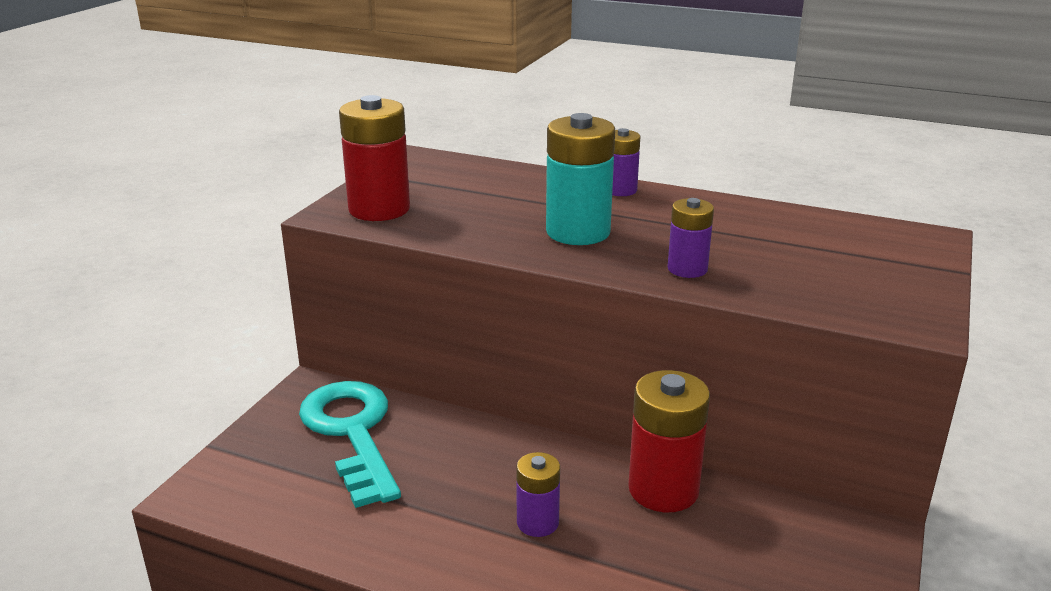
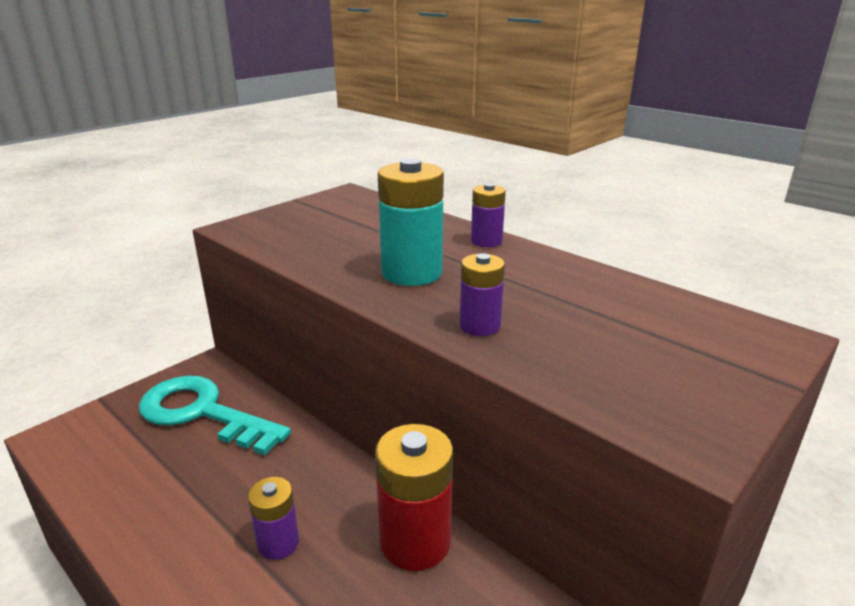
camera: 20 degrees right, 0 degrees up
turquoise key [299,381,401,508] -> turquoise key turned 60 degrees counterclockwise [139,376,291,455]
red battery [339,95,410,221] -> none

